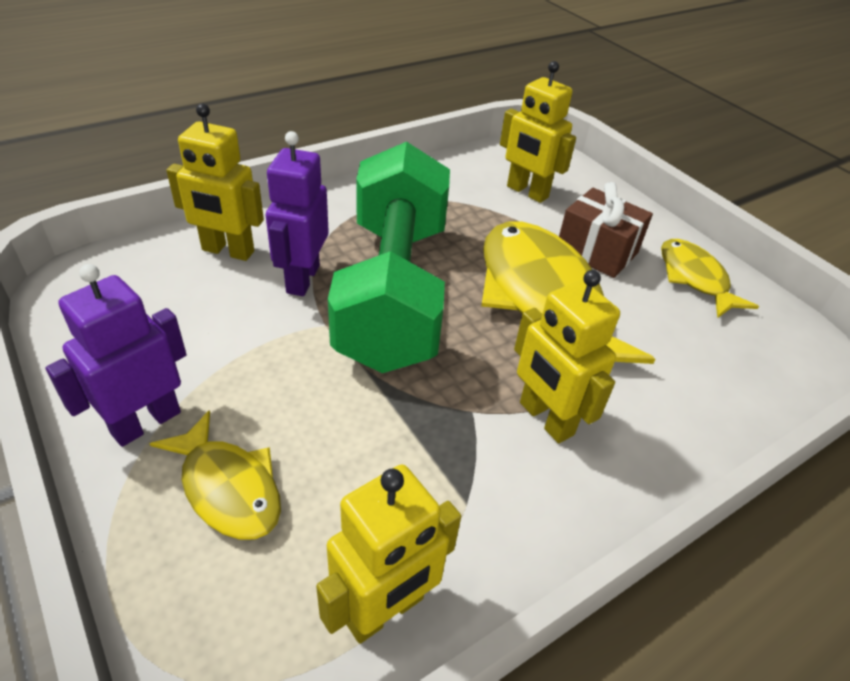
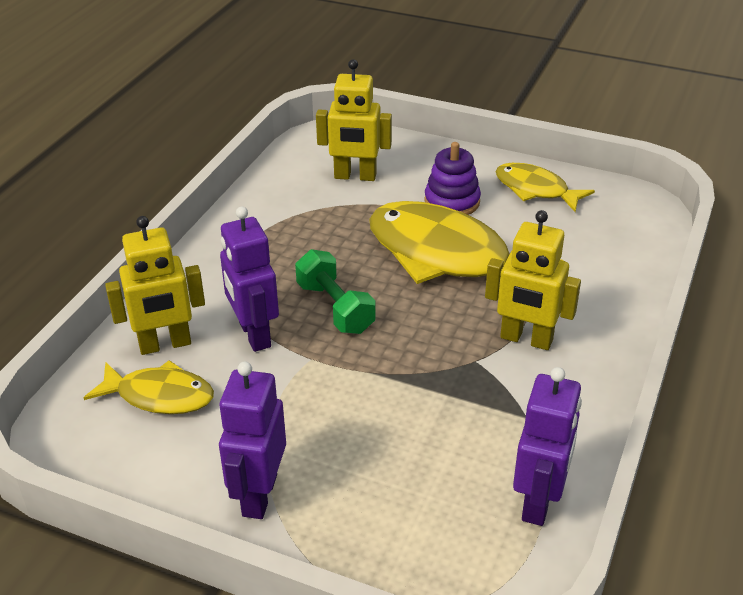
camera: 30 degrees left, 5 degrees down
yellow fish [150,410,281,540] -> yellow fish moved to [84,360,214,414]
yellow robot [316,465,461,644] -> purple robot [513,367,582,526]
green dumbbell [328,142,450,373] -> green dumbbell [295,249,375,334], size x0.45
brown gift [559,182,653,278] -> purple stacking toy [424,142,481,215]

